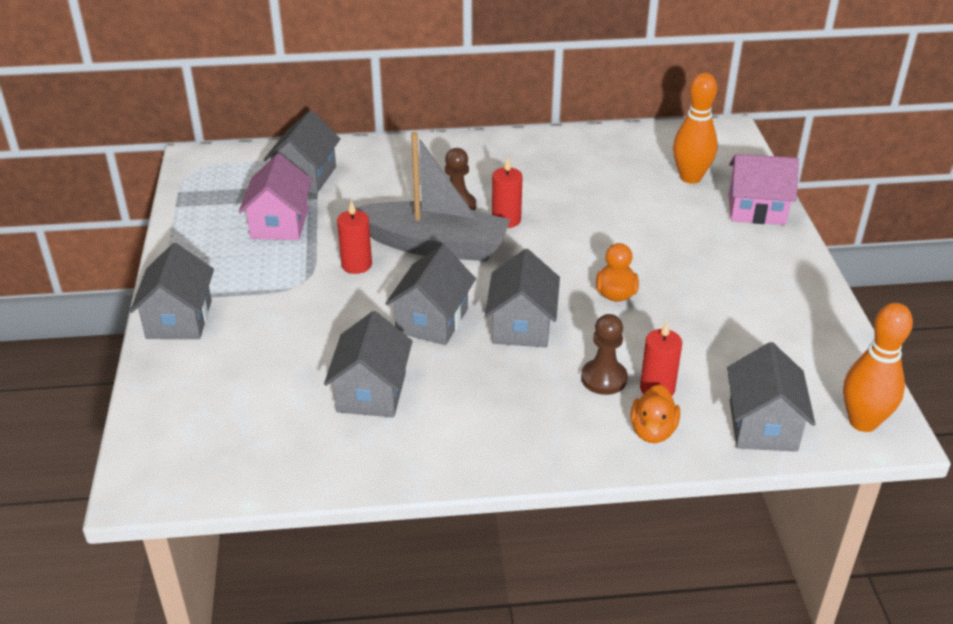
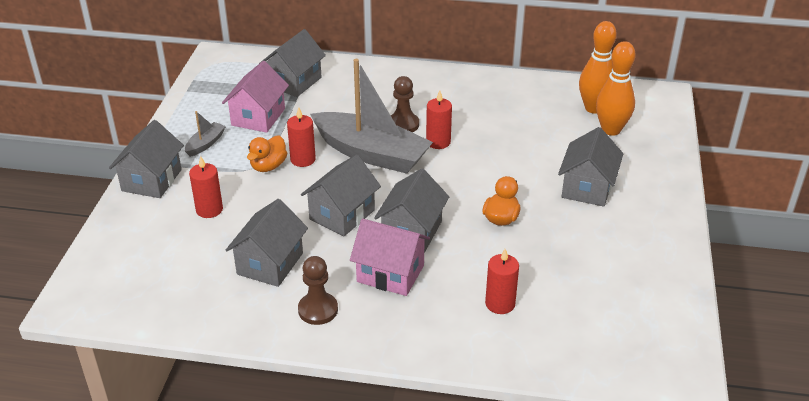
camera: 15 degrees right, 0 degrees up
brown pawn [581,314,628,395] -> brown pawn moved to [298,256,338,325]
orange duck [630,384,680,443] -> orange duck moved to [247,135,287,172]
grey house [727,342,815,452] -> grey house moved to [558,127,623,207]
pink house [729,154,799,225] -> pink house moved to [350,219,430,296]
orange bowling pin [843,303,913,432] -> orange bowling pin moved to [579,21,617,114]
none -> grey boat [185,111,226,157]
none -> red candle [189,156,223,218]

